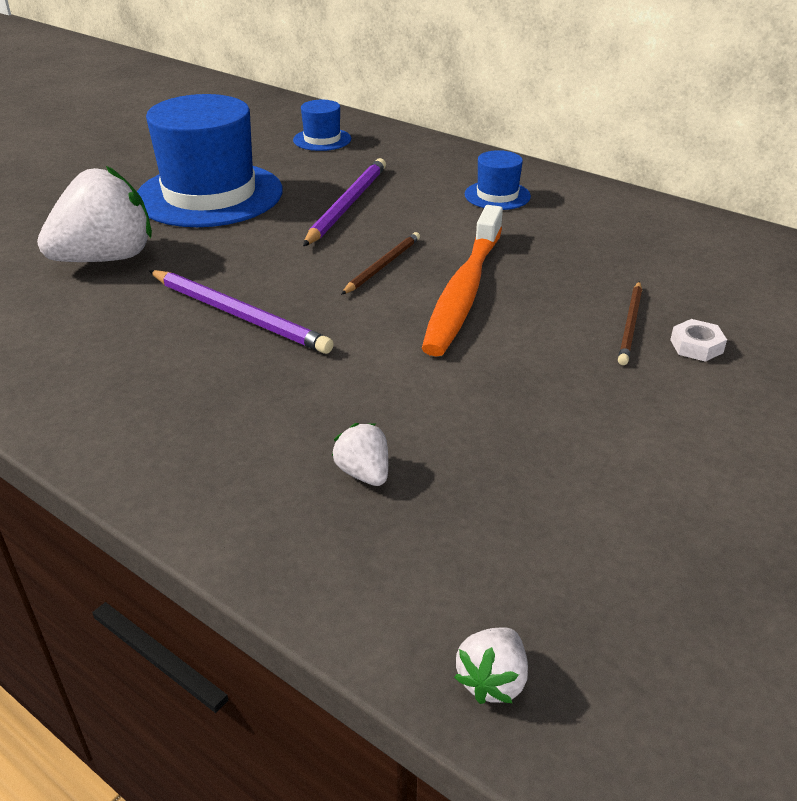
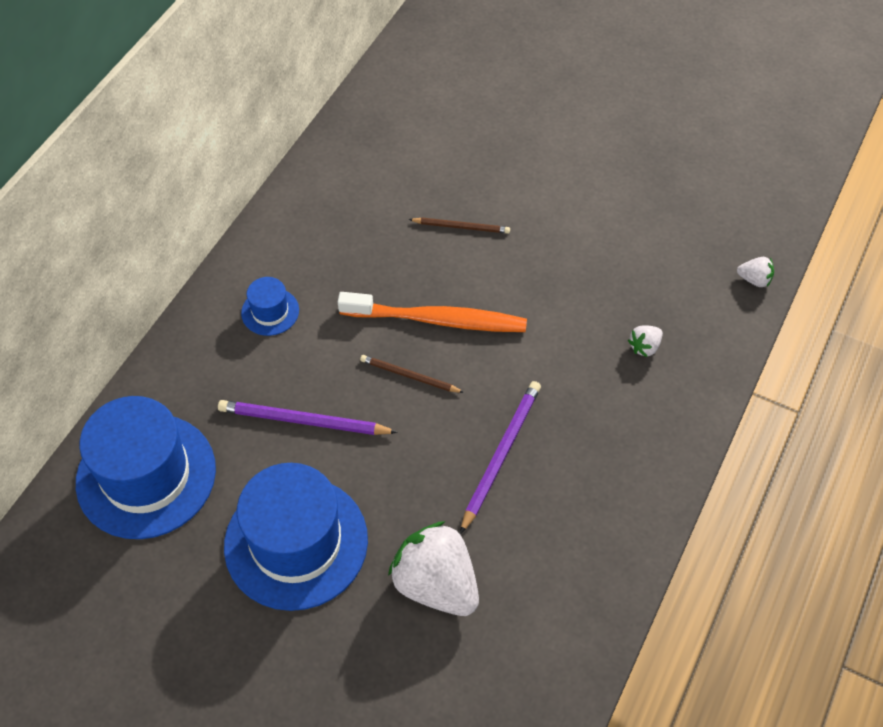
camera: 100 degrees left, 20 degrees up
blue hat [293,100,351,151] -> blue hat [76,396,216,539], size x2.20
white nut [670,319,727,362] -> none

